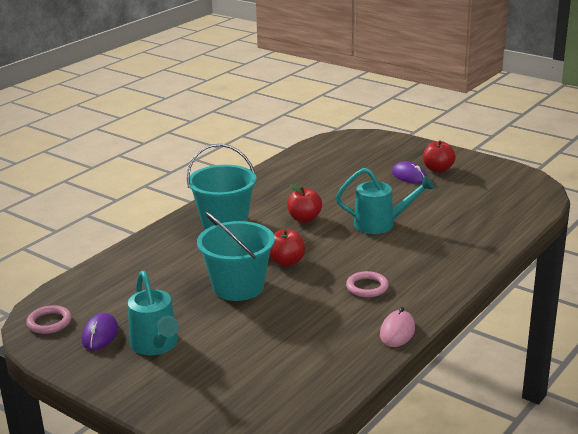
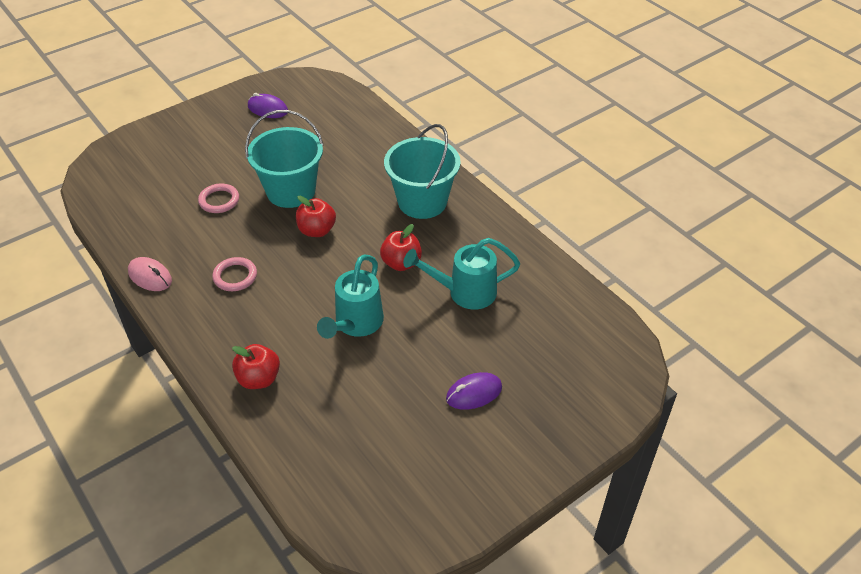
camera: 105 degrees right, 20 degrees up
pink ring [26,305,72,334] -> pink ring moved to [198,184,239,213]
turquoise watering can [128,271,178,355] -> turquoise watering can moved to [403,238,520,310]
red apple [423,140,456,172] -> red apple moved to [232,344,280,389]

